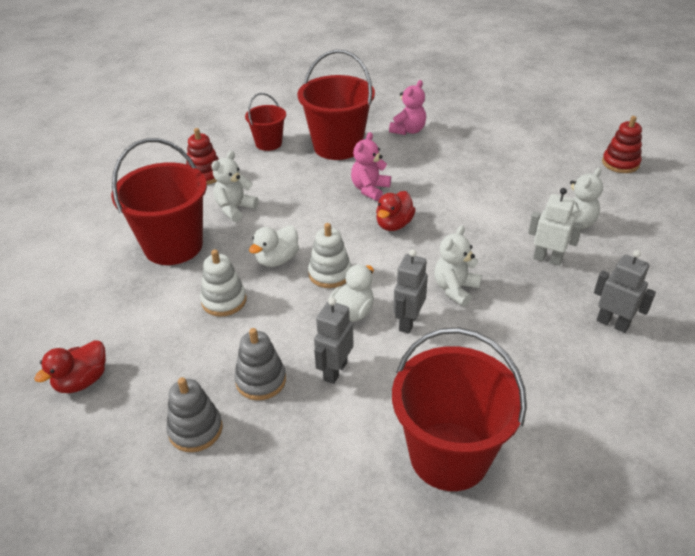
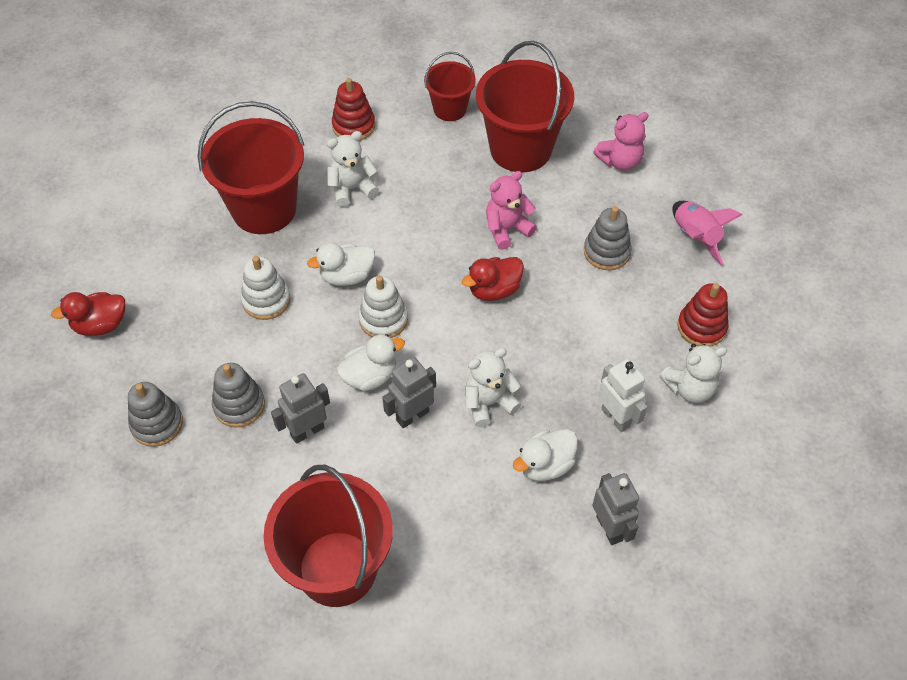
camera: 30 degrees right, 15 degrees up
red stacking toy [602,116,642,173] -> red stacking toy moved to [678,283,729,347]
none -> white duck [513,429,578,481]
none -> grey stacking toy [584,206,632,270]
none -> pink rocket [672,201,742,265]

